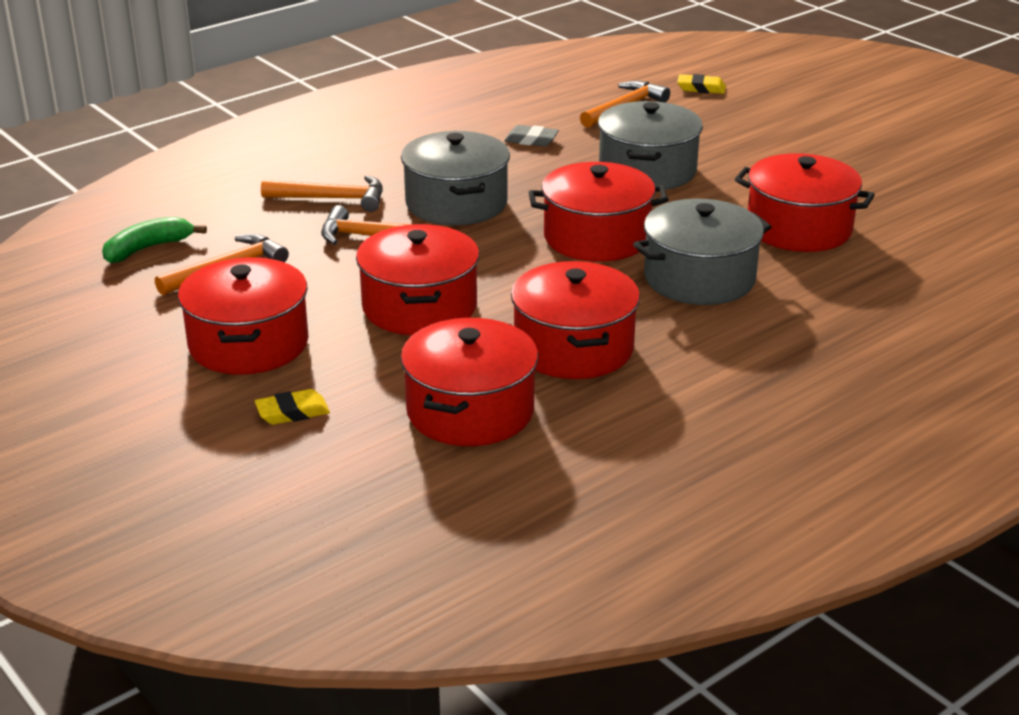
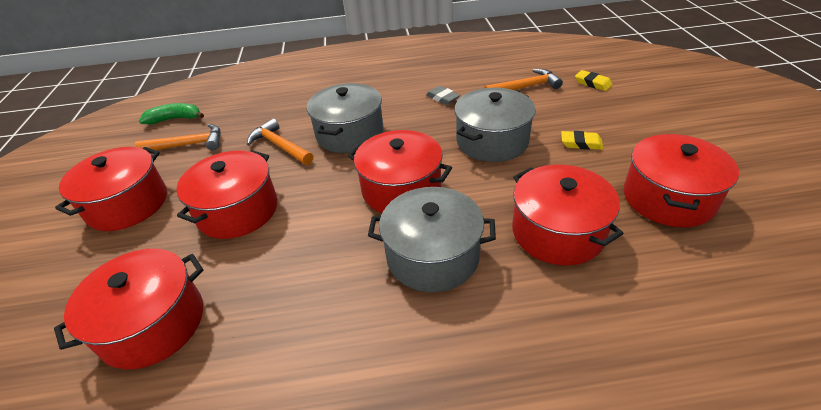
camera: 35 degrees right, 10 degrees up
yellow eraser [255,389,330,425] -> yellow eraser moved to [561,131,603,150]
orange hammer [261,175,383,212] -> none
red pot [511,261,640,379] -> red pot moved to [624,134,739,227]

